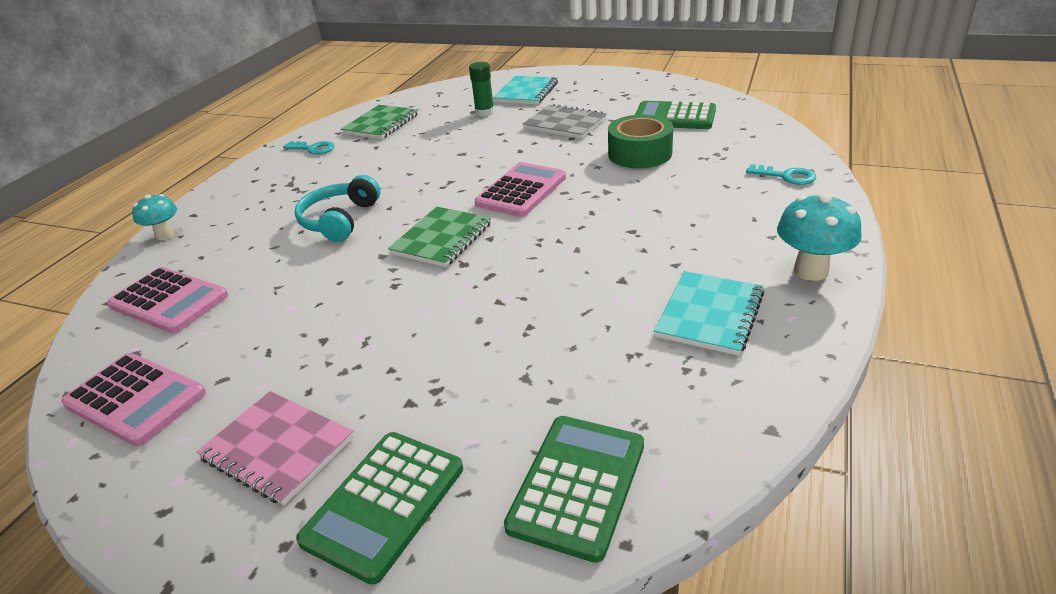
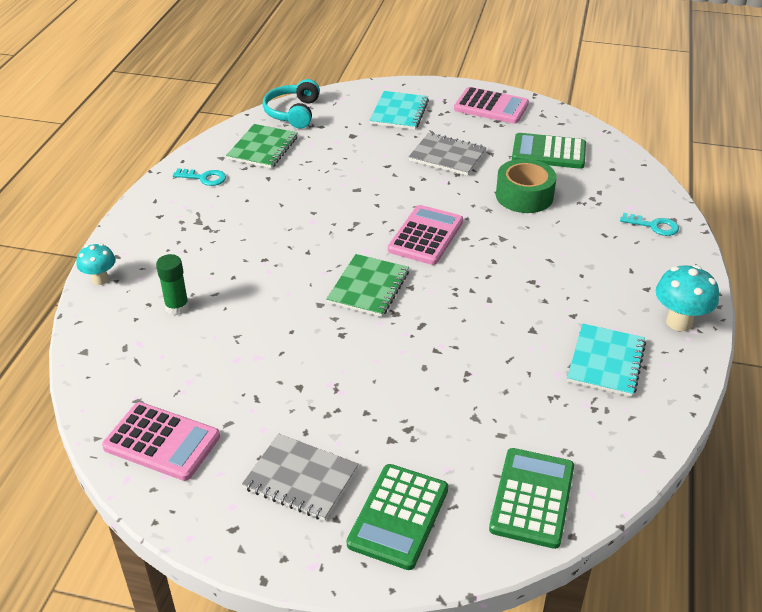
camera: 10 degrees left, 5 degrees up
pink calculator [107,267,228,333] -> pink calculator moved to [454,87,529,124]
pink notebook [197,391,354,505] -> grey notebook [242,433,359,521]
turquoise headphones [294,175,380,242] -> turquoise headphones moved to [263,79,320,129]
green glue stick [469,62,495,117] -> green glue stick moved to [156,254,189,315]

